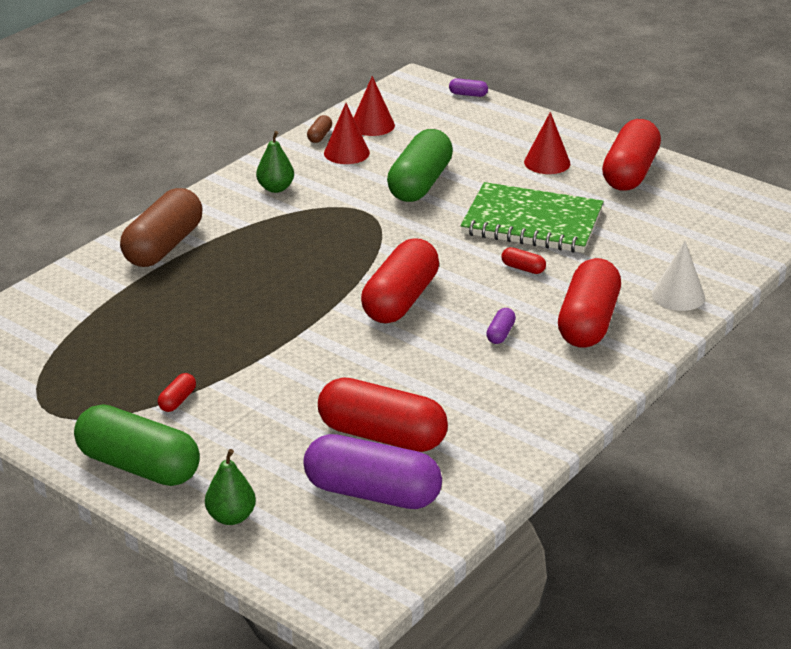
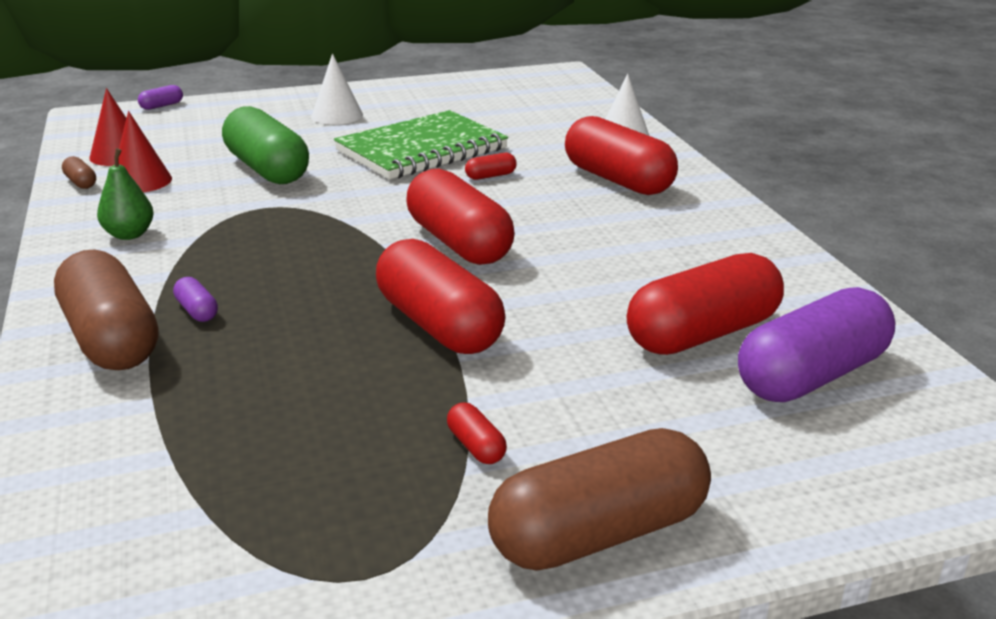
camera: 55 degrees left, 5 degrees down
green capsule [74,404,200,486] -> brown capsule [488,428,711,571]
green pear [205,449,256,525] -> none
purple capsule [486,308,516,344] -> purple capsule moved to [173,277,218,322]
red cone [524,112,570,174] -> white cone [311,53,363,125]
red capsule [602,119,661,191] -> red capsule moved to [376,239,506,354]

